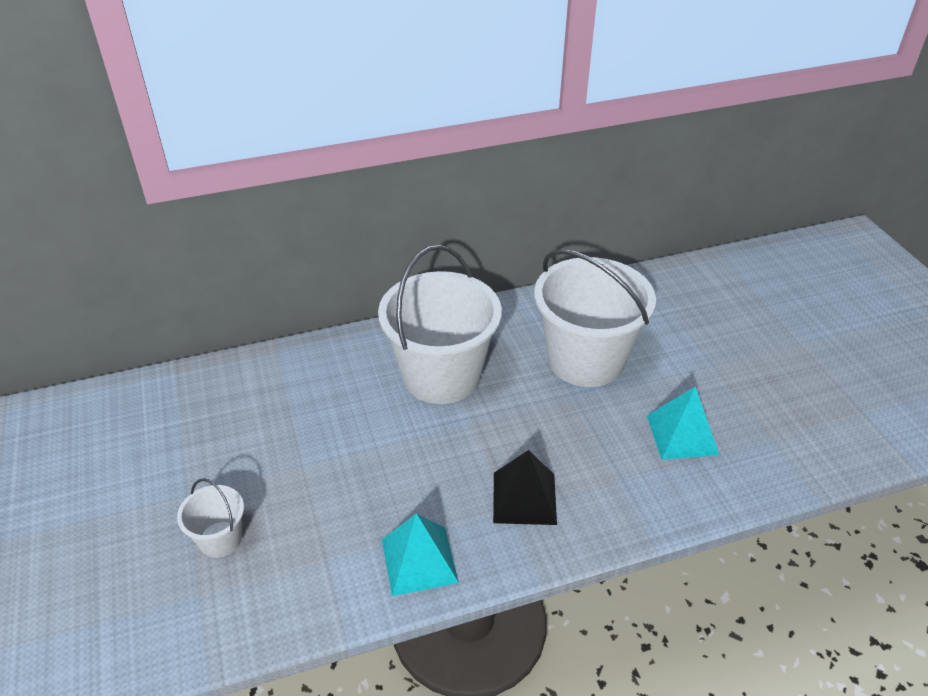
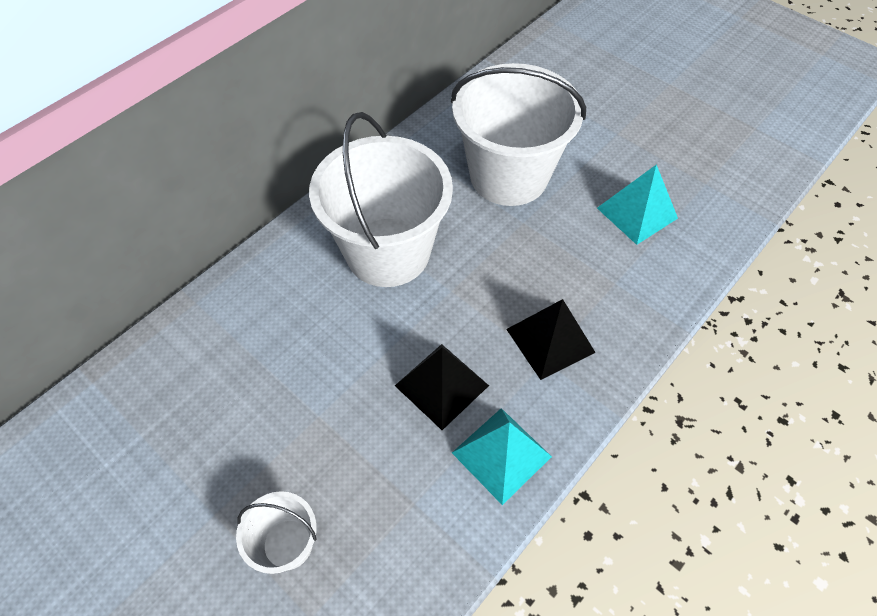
camera: 30 degrees left, 15 degrees up
none -> black pyramid [395,344,489,430]

